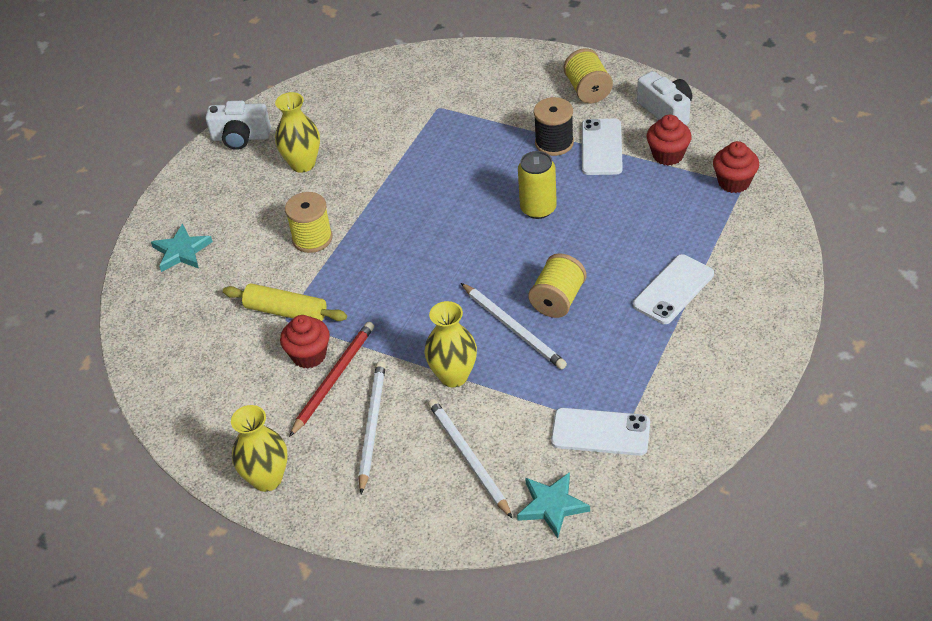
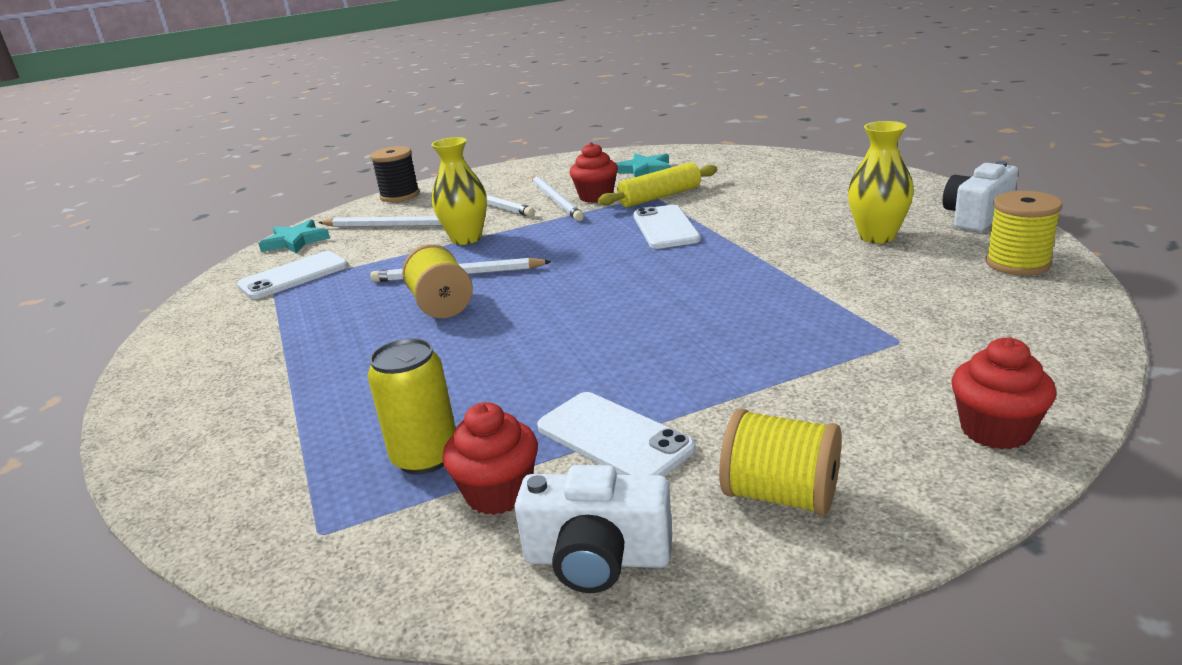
camera: 130 degrees right, 20 degrees down
turquoise star [151,224,213,272] -> turquoise star moved to [616,154,671,177]
yellow vase [231,405,288,492] -> none
yellow spool [285,192,333,253] -> yellow spool moved to [986,191,1063,276]
red pencil [289,322,374,437] -> white pencil [531,176,584,221]
yellow can [518,151,557,219] -> yellow can moved to [368,338,456,474]
black spool [534,97,574,156] -> black spool moved to [370,146,420,202]
white phone [633,254,714,324] -> white phone moved to [633,205,701,249]
red cupcake [713,141,759,193] -> red cupcake moved to [952,337,1056,449]

